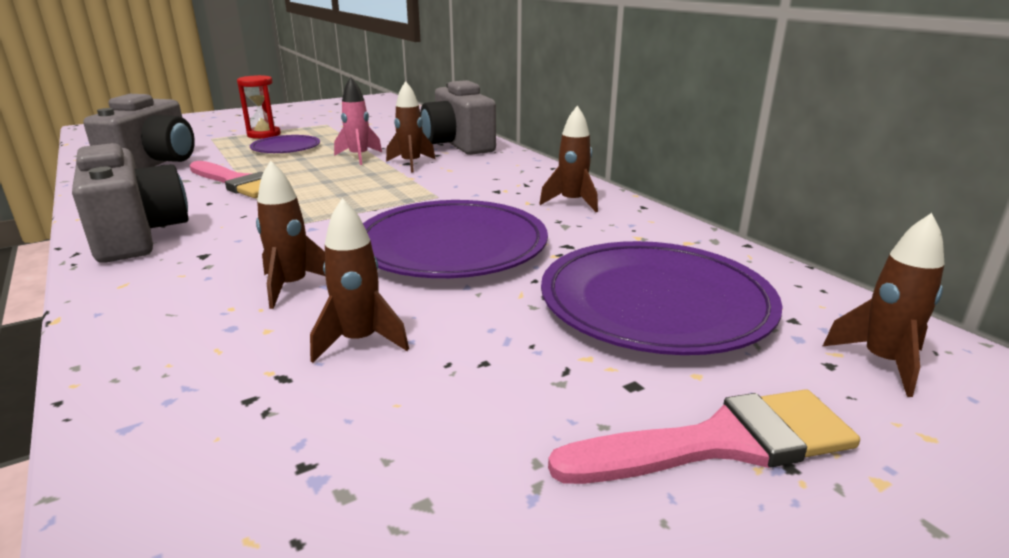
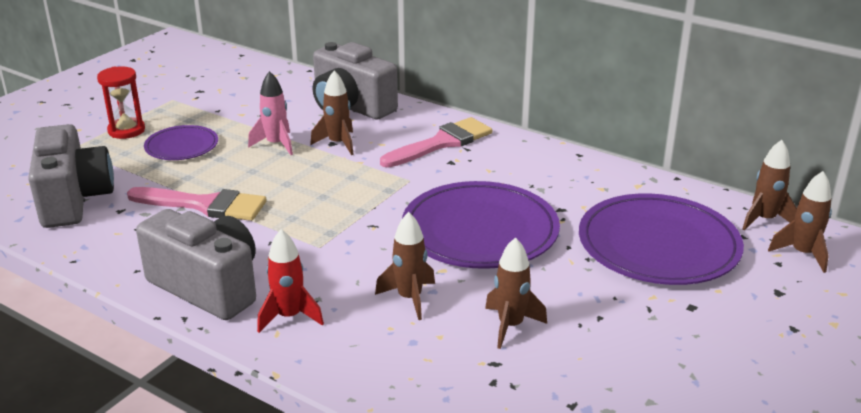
camera: 25 degrees left, 5 degrees up
brown rocket [539,106,598,212] -> brown rocket moved to [742,140,797,231]
pink brush [548,389,860,484] -> pink brush moved to [380,117,492,168]
none -> red rocket [257,229,324,333]

